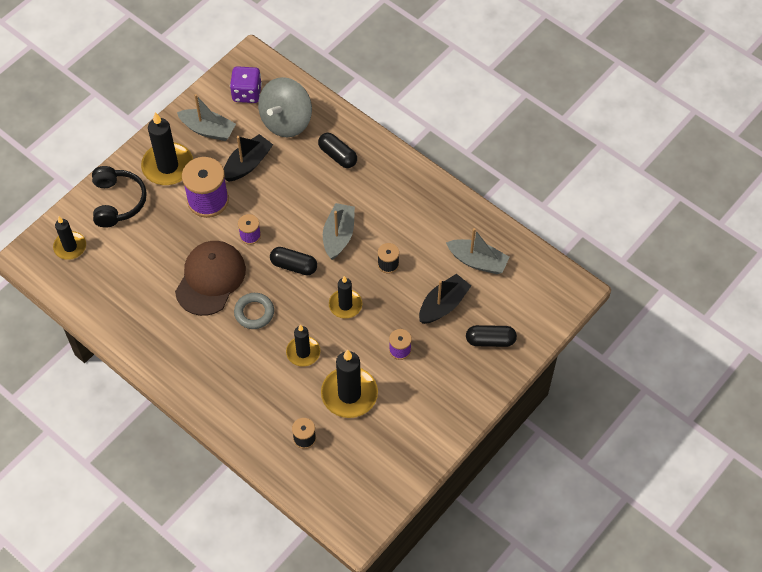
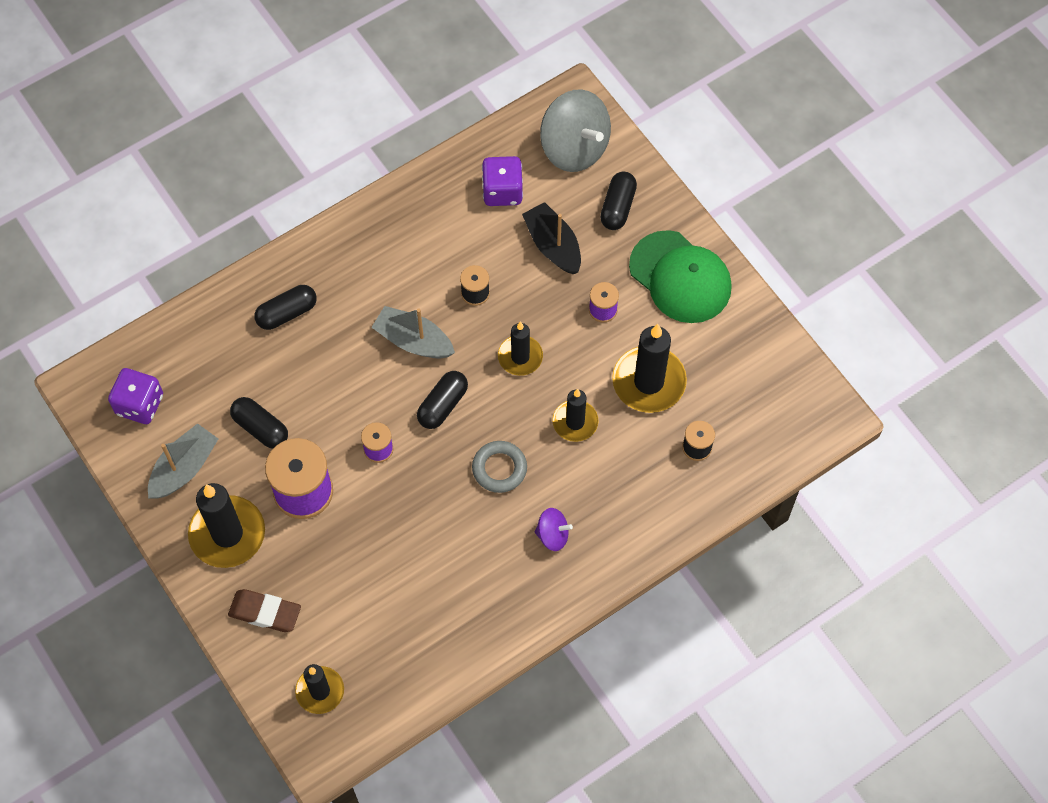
camera: 75 degrees left, 5 degrees up
black headphones [92,166,147,228] -> brown eraser [228,589,301,632]
brown cap [175,241,246,316] -> none
black boat [224,134,273,181] -> black capsule [230,397,288,449]
grey spinning top [258,77,312,137] -> grey spinning top moved to [540,89,611,172]
grey boat [446,228,509,274] -> purple dice [482,156,523,206]
none -> purple spinning top [535,508,573,551]
none -> green cap [629,230,732,323]

